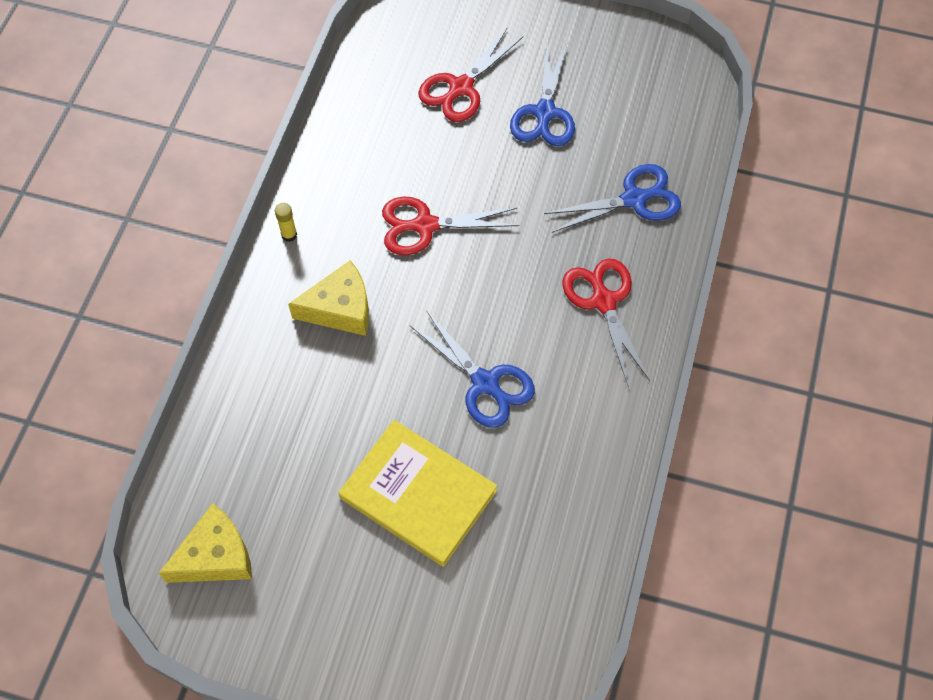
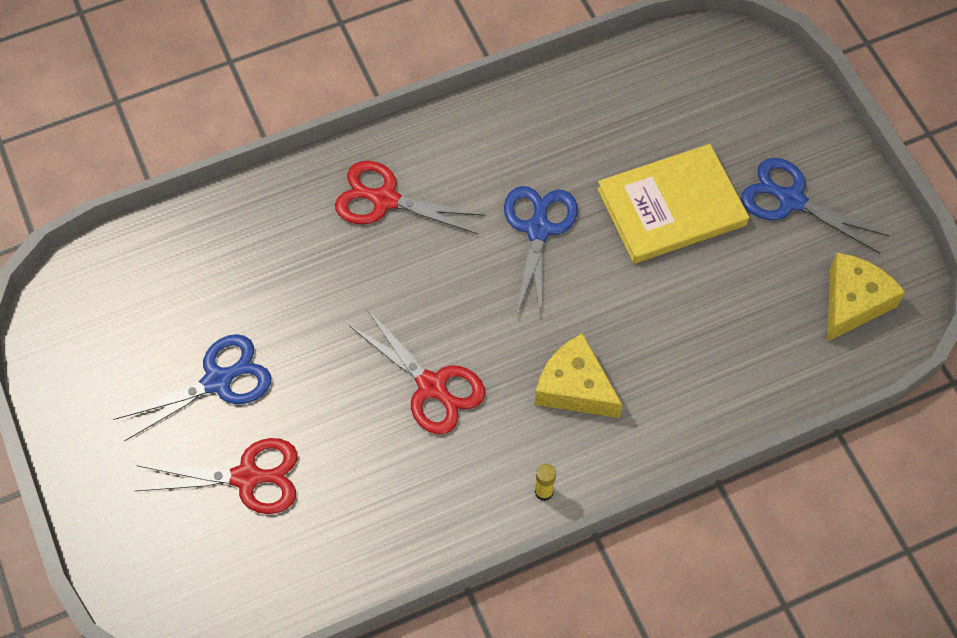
camera: 130 degrees left, 0 degrees up
yellow cheese [159,503,252,583] -> yellow cheese turned 105 degrees clockwise [827,253,905,342]
yellow book [338,420,497,567] -> yellow book turned 75 degrees clockwise [597,144,749,264]
blue scissors [544,164,681,233] -> blue scissors moved to [741,158,890,253]
red scissors [562,259,650,385] -> red scissors turned 75 degrees clockwise [335,161,486,234]

